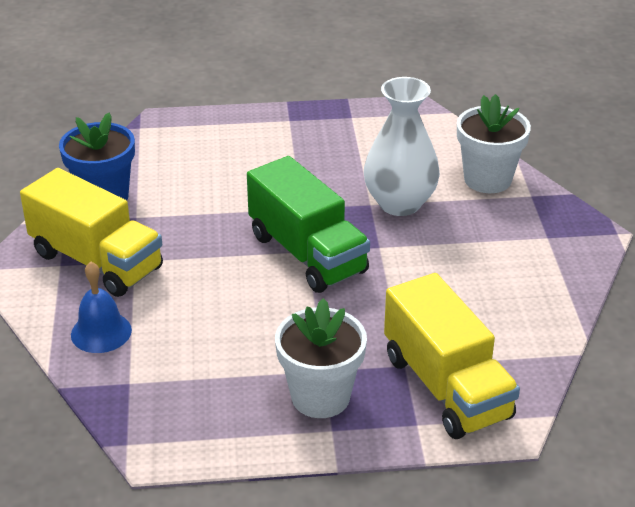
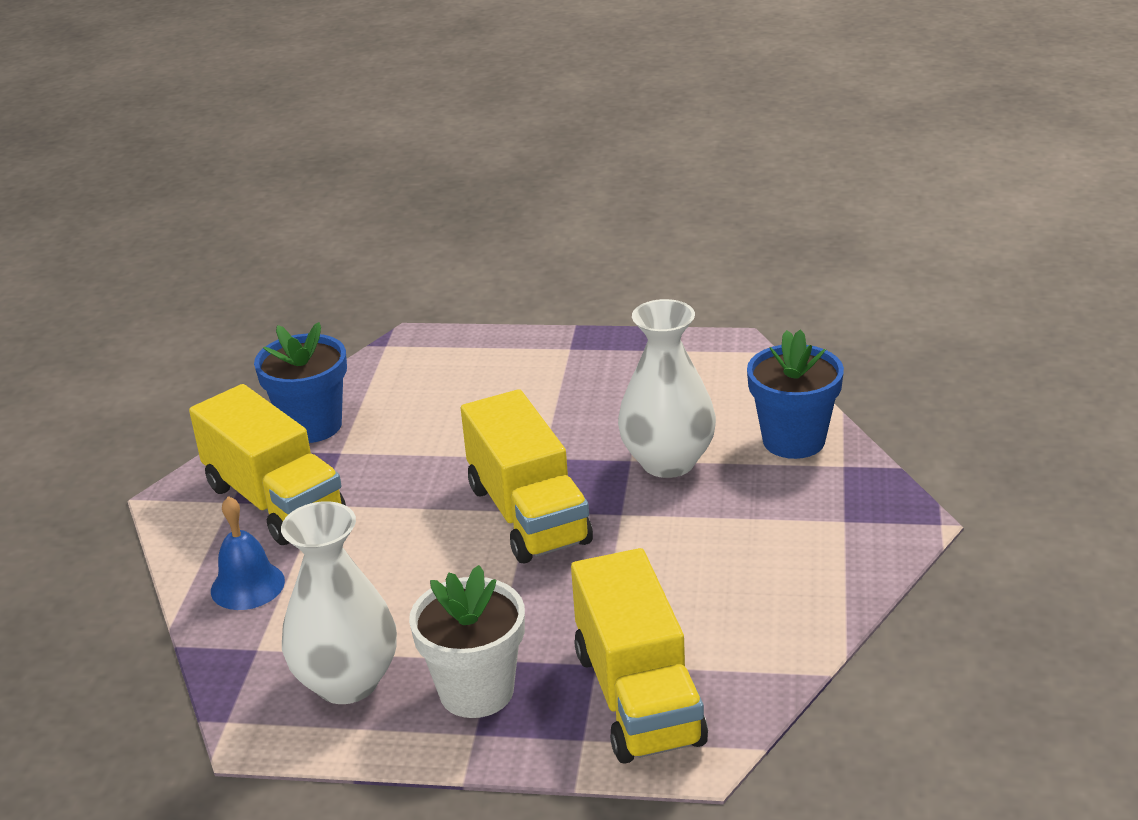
camera: 15 degrees right, 5 degrees down
green truck [247,156,370,293] -> yellow truck [461,389,593,564]
white flower pot [457,94,531,193] -> blue flower pot [747,329,844,459]
none -> white vase [281,501,397,704]

